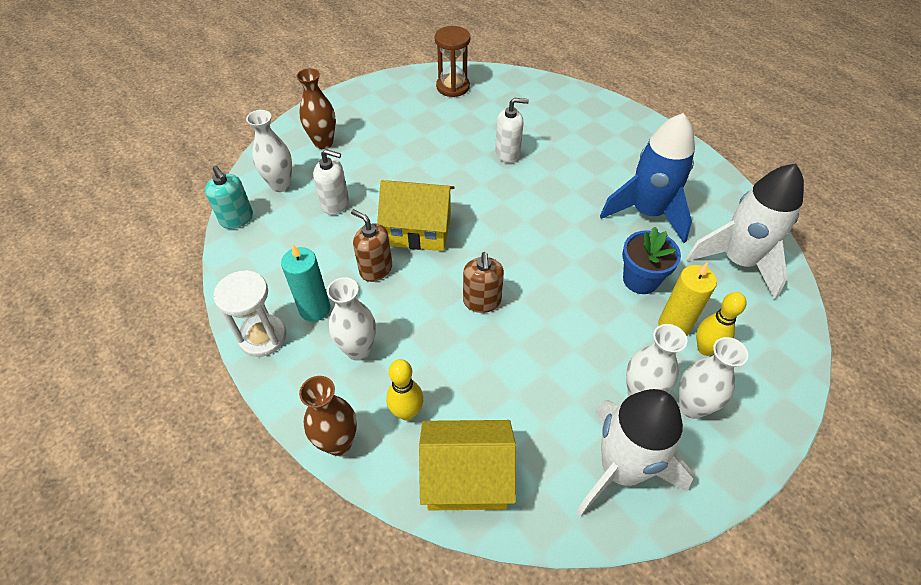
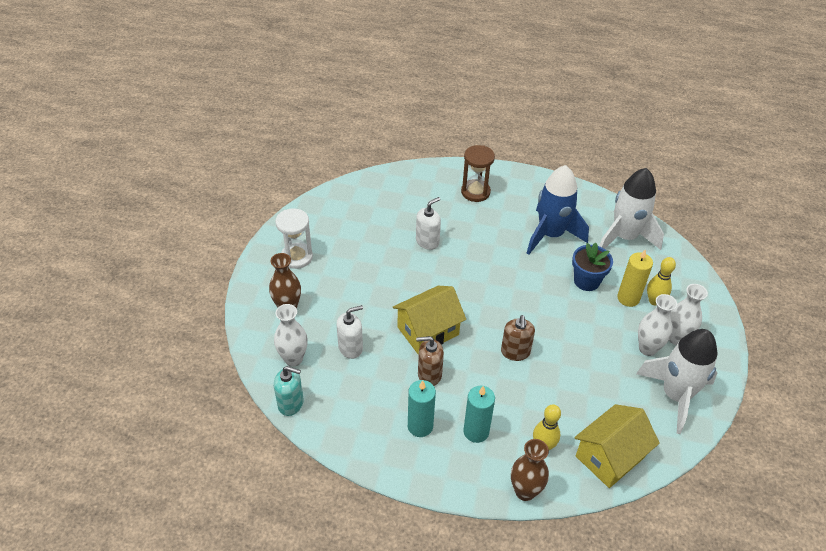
camera: 40 degrees left, 5 degrees down
white hourglass [213,270,287,357] -> white hourglass moved to [275,208,313,269]
white vase [327,277,376,361] -> turquoise candle [463,386,495,443]
brown hourglass [435,26,470,97] -> brown hourglass moved to [461,145,495,202]
brown soap dispenser [463,252,504,313] -> brown soap dispenser turned 45 degrees clockwise [501,315,535,361]

